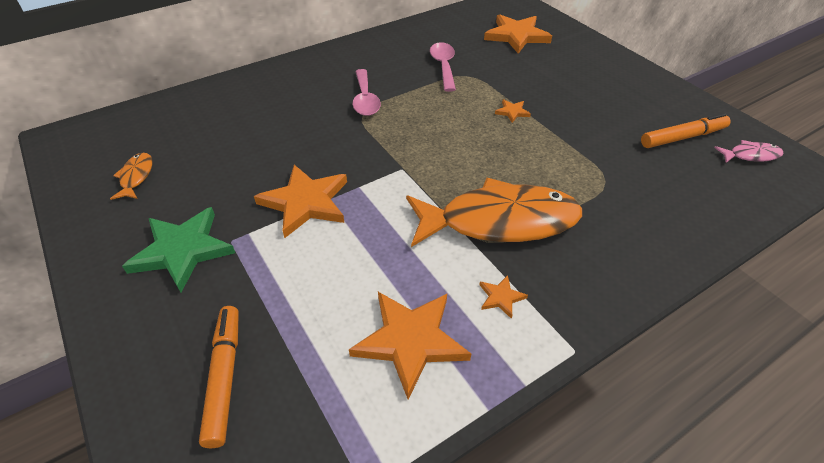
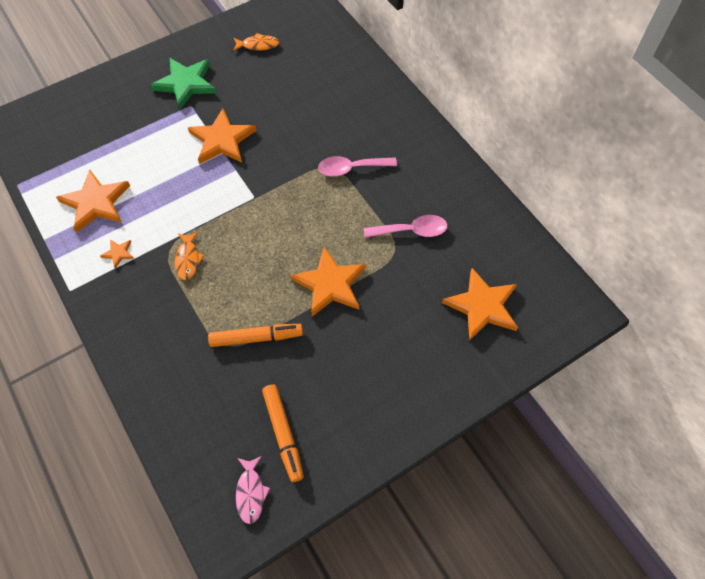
camera: 90 degrees right, 15 degrees up
orange marker [199,306,239,448] -> orange marker moved to [208,324,303,347]
orange fish [406,178,582,247] -> orange fish [175,232,205,280], size x0.42
orange star [495,99,531,123] -> orange star [290,247,366,317], size x2.24

